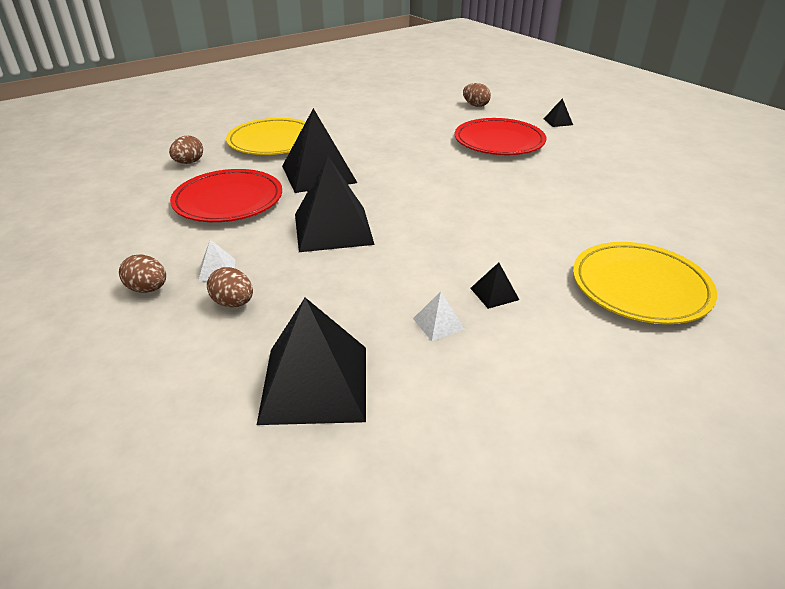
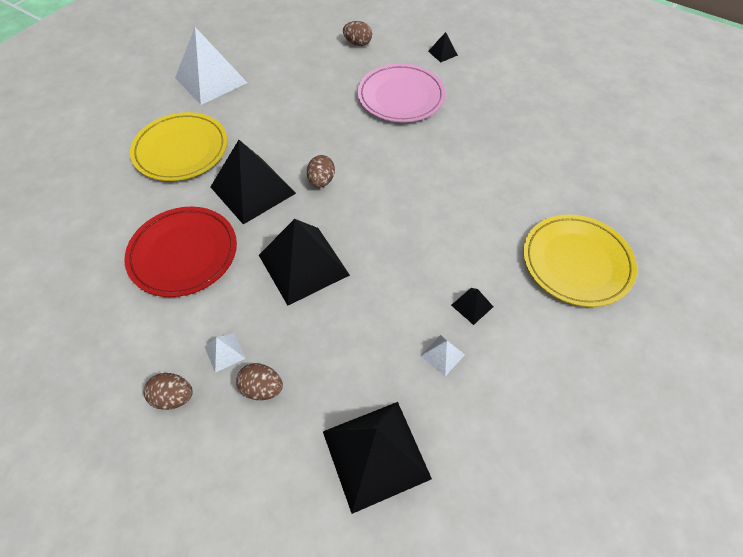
camera: 20 degrees left, 20 degrees up
brown egg [169,136,203,164] -> brown egg moved to [307,155,335,188]
red plate [455,118,546,155] -> pink plate [358,64,446,122]
none -> white pyramid [175,27,247,105]

